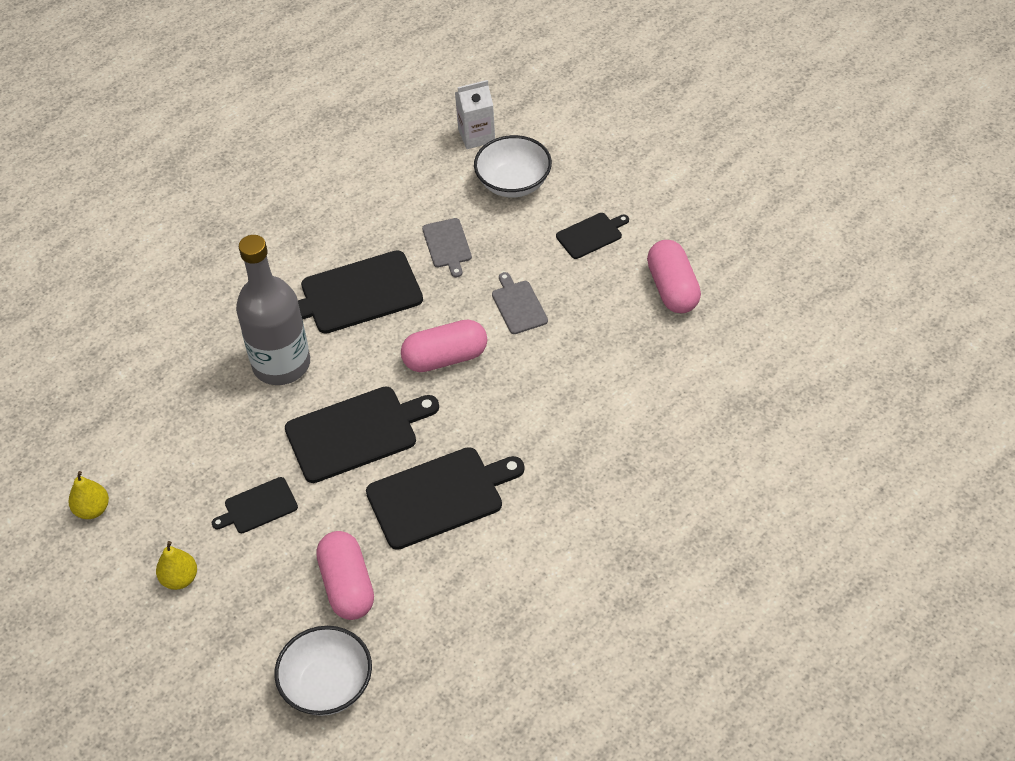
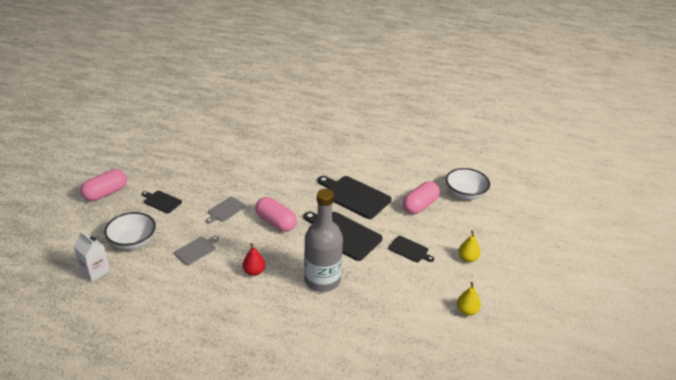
camera: 125 degrees left, 15 degrees down
black cutting board [298,250,423,334] -> red pear [243,243,265,276]
pink capsule [647,240,701,313] -> pink capsule moved to [80,169,127,201]

